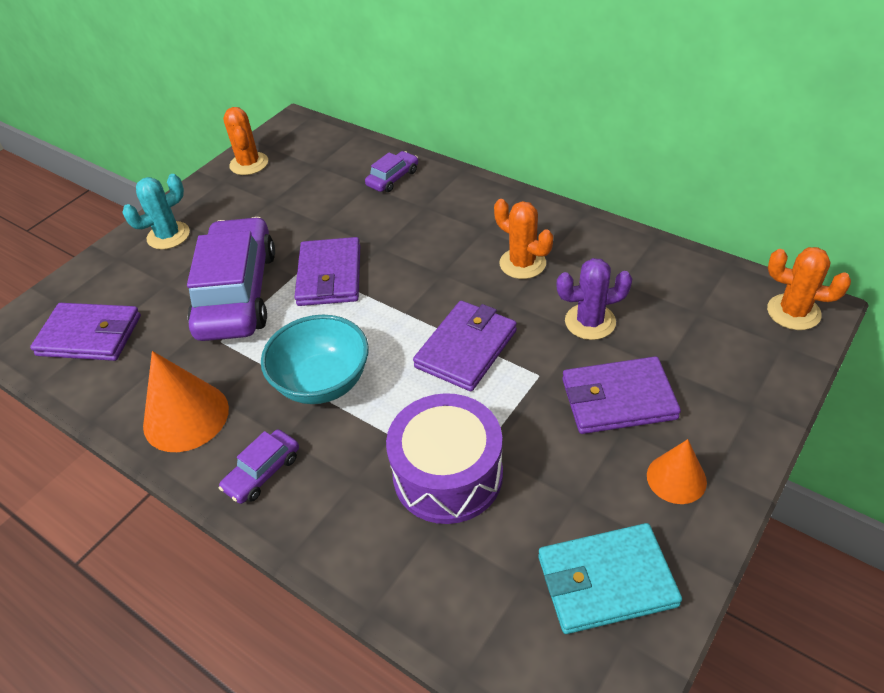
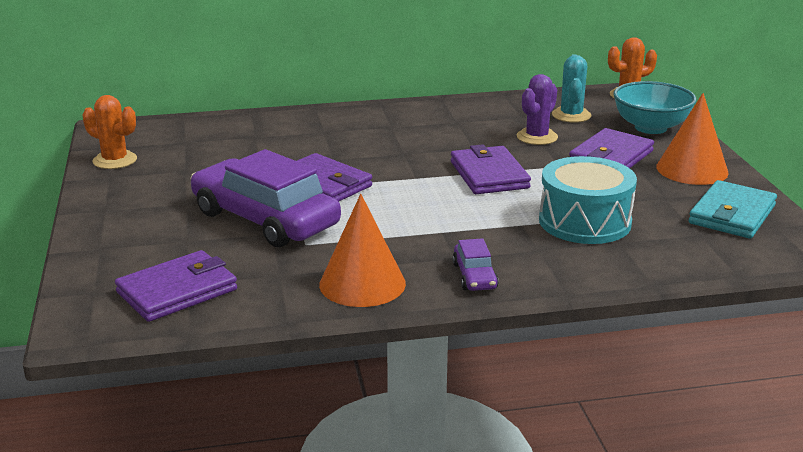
camera: 50 degrees left, 20 degrees down
turquoise cactus [122,174,190,250] -> turquoise cactus moved to [552,54,591,123]
turquoise bowl [261,315,369,404] -> turquoise bowl moved to [613,81,697,134]
purple car [365,151,418,192] -> none
purple drum [386,393,503,524] -> turquoise drum [539,156,637,244]
orange cactus [494,199,553,279] -> none
orange cone [647,439,707,504] -> orange cone [656,93,729,185], size x1.64

